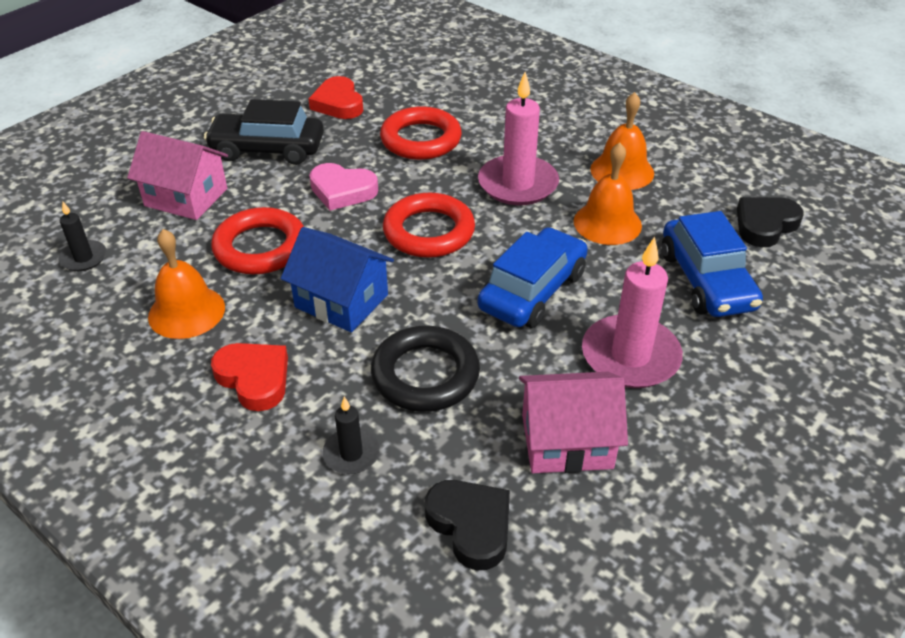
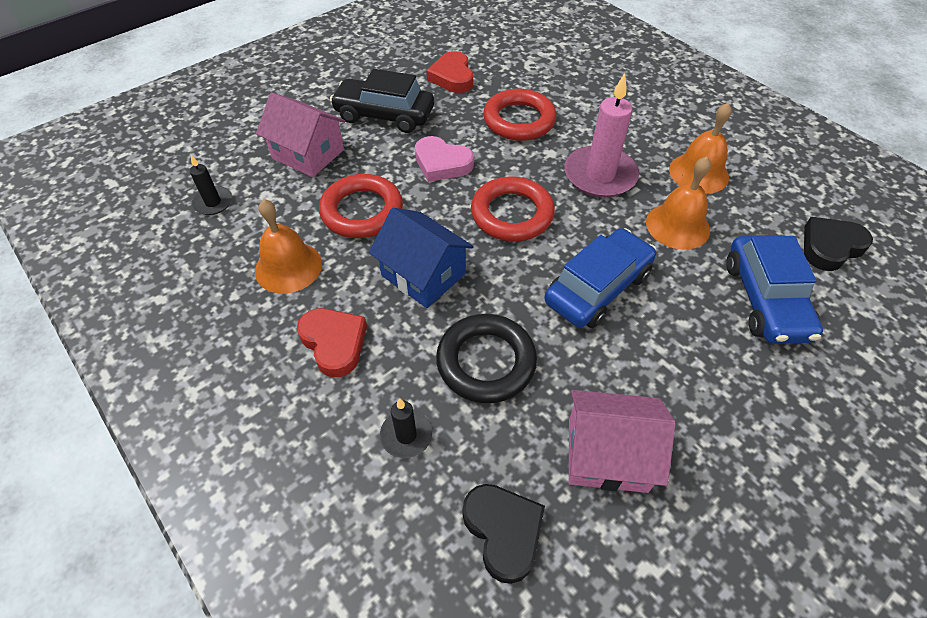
camera: 10 degrees right, 10 degrees up
pink candle [582,237,683,388] -> none

